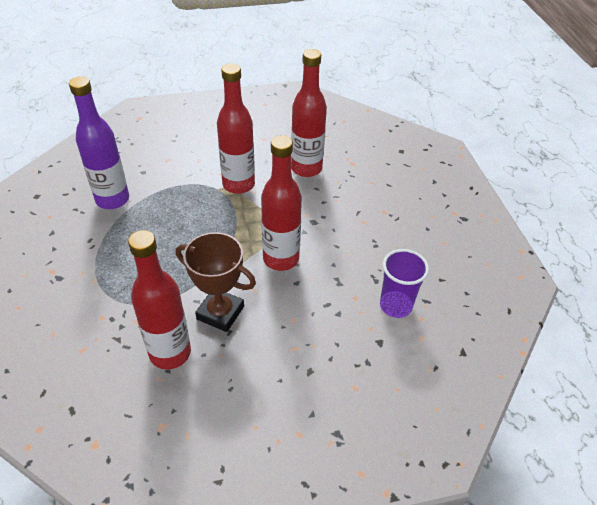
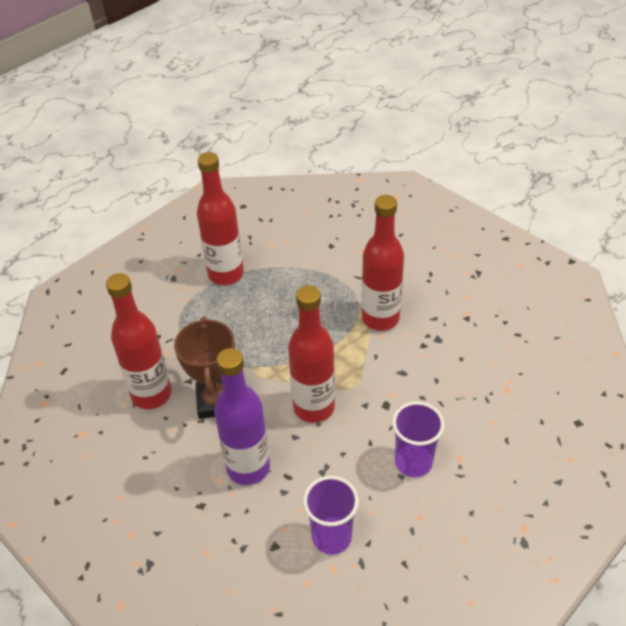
camera: 60 degrees right, 0 degrees up
purple bottle [69,76,129,209] -> purple bottle moved to [214,348,270,485]
red bottle [291,49,327,177] -> red bottle moved to [197,152,244,285]
none -> purple cup [392,401,445,477]

